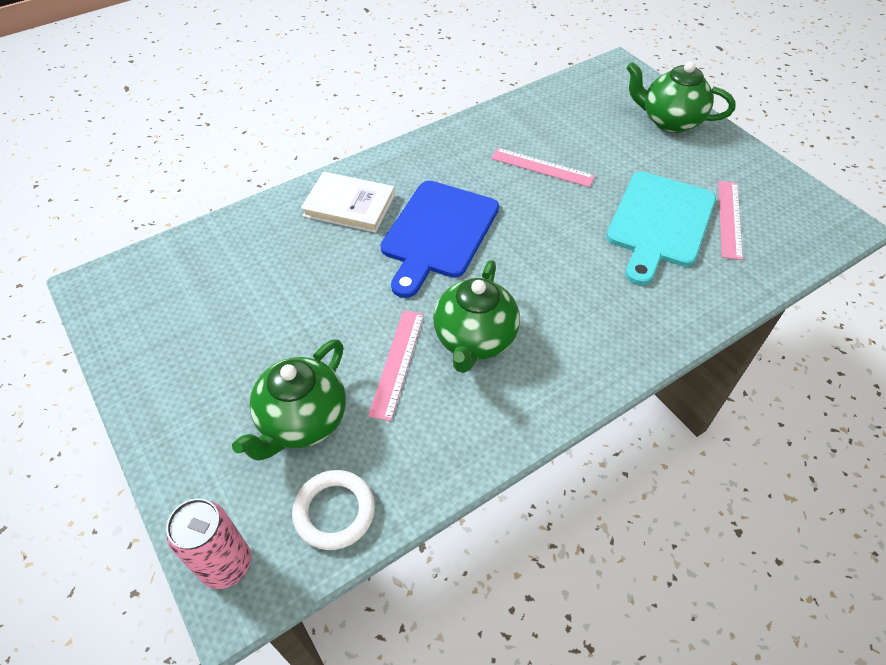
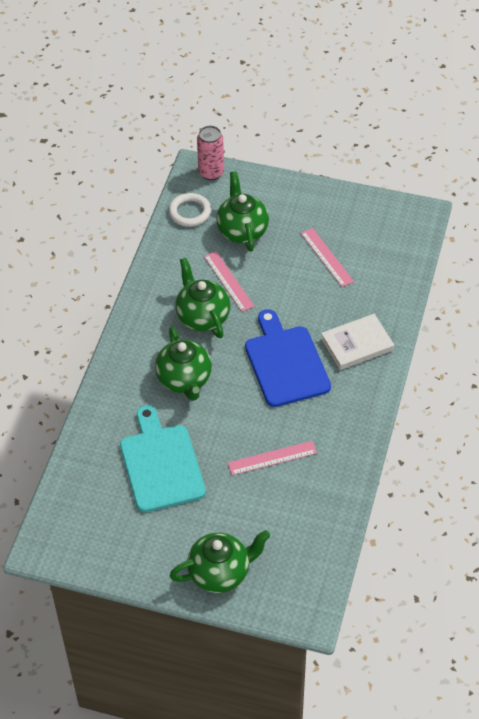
camera: 140 degrees right, 0 degrees up
pink ruler [718,181,743,260] -> pink ruler moved to [301,228,354,287]
none -> green teapot [155,327,212,401]

